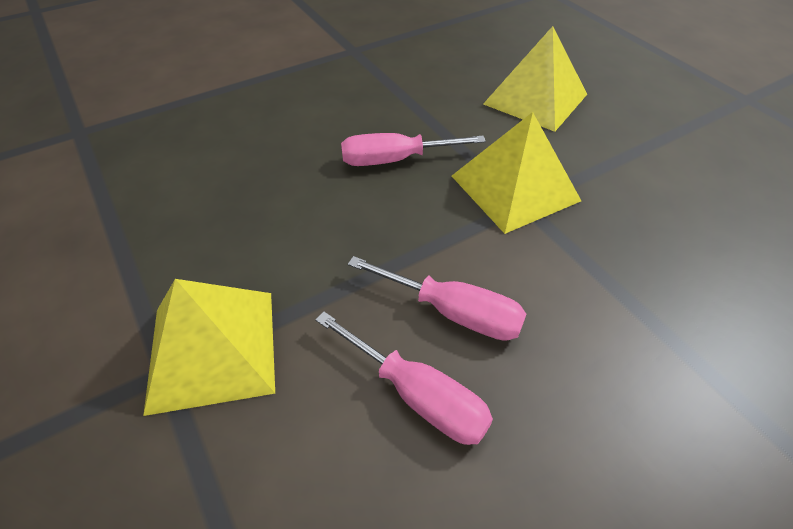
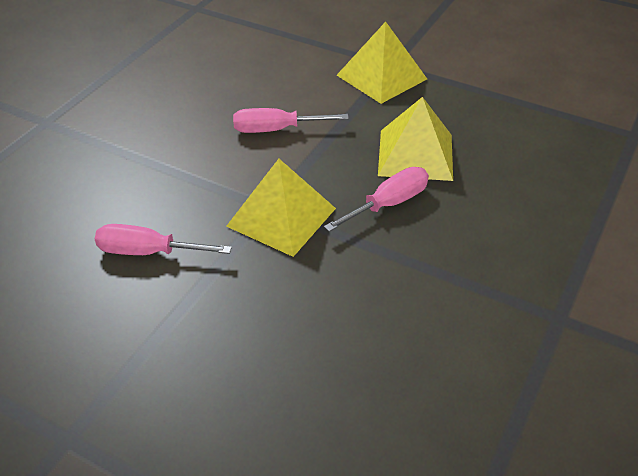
camera: 150 degrees right, 5 degrees down
pink screwdriver [315,311,493,445] -> pink screwdriver moved to [95,224,232,255]
yellow pyramid [483,26,587,132] -> yellow pyramid moved to [378,97,453,181]

